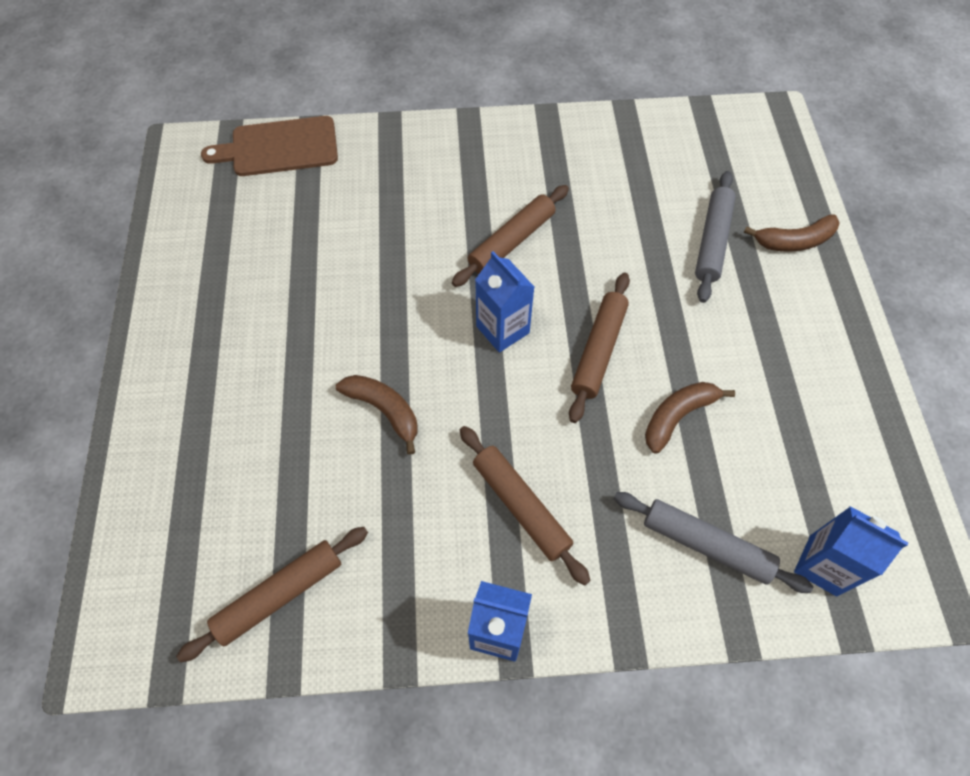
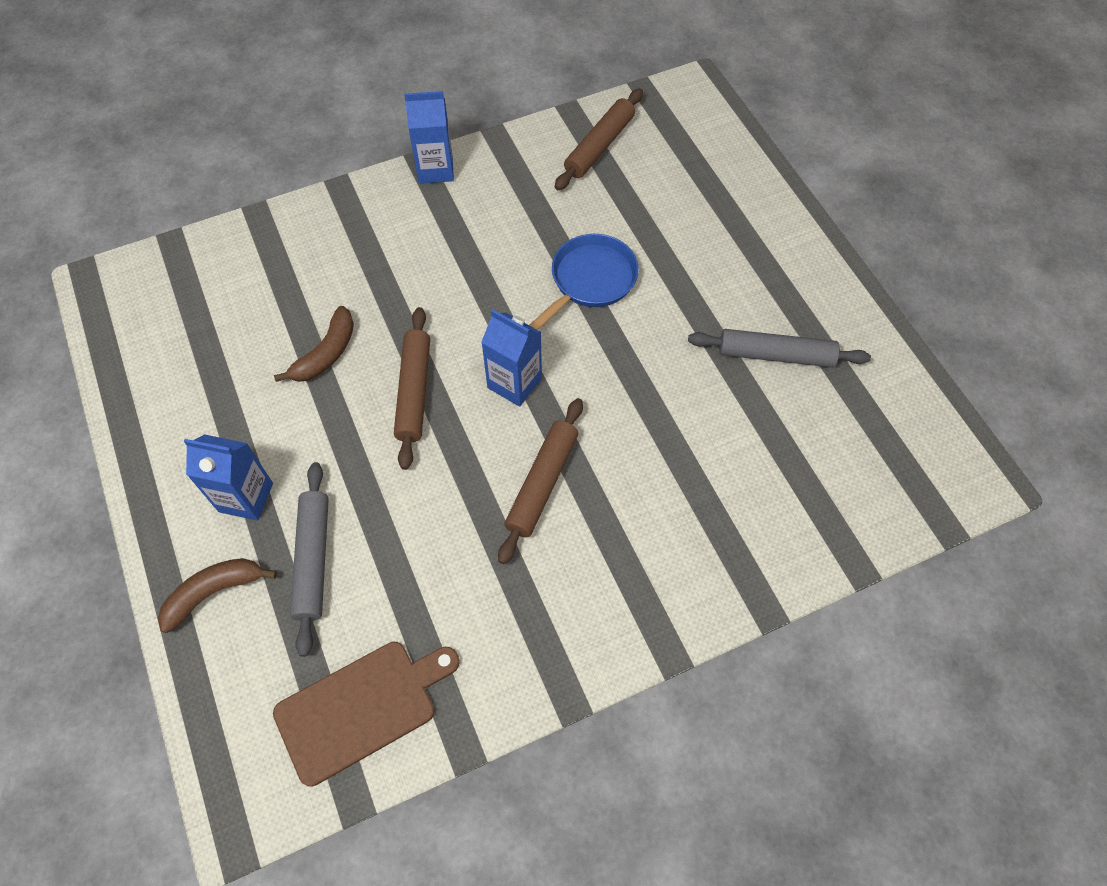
camera: 160 degrees right, 0 degrees up
brown cutting board [201,116,338,176] -> brown cutting board moved to [273,642,460,787]
brown banana [336,375,417,455] -> blue pan [529,234,639,330]
brown rolling pin [460,426,591,586] -> none
grey rolling pin [614,492,813,593] -> grey rolling pin moved to [688,329,871,368]
blue carton [794,506,908,596] -> blue carton moved to [184,434,273,521]

